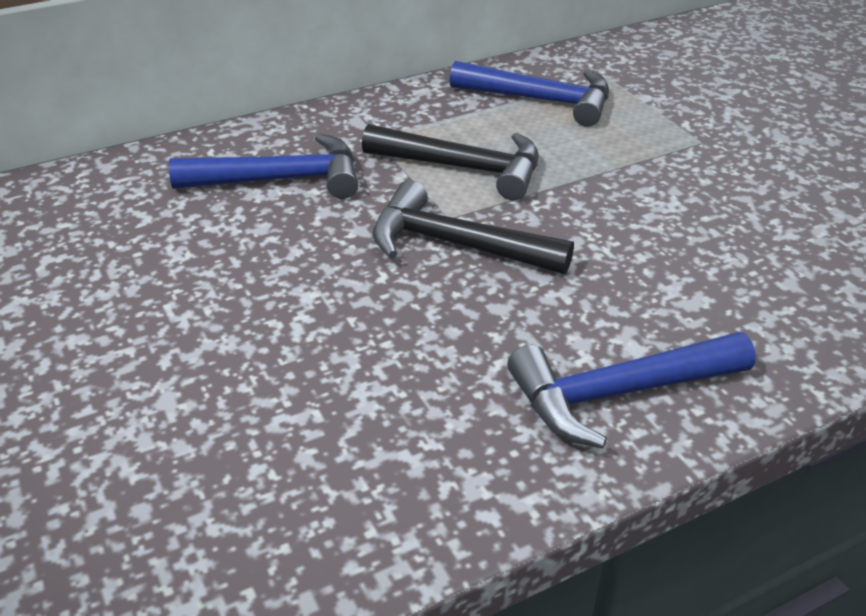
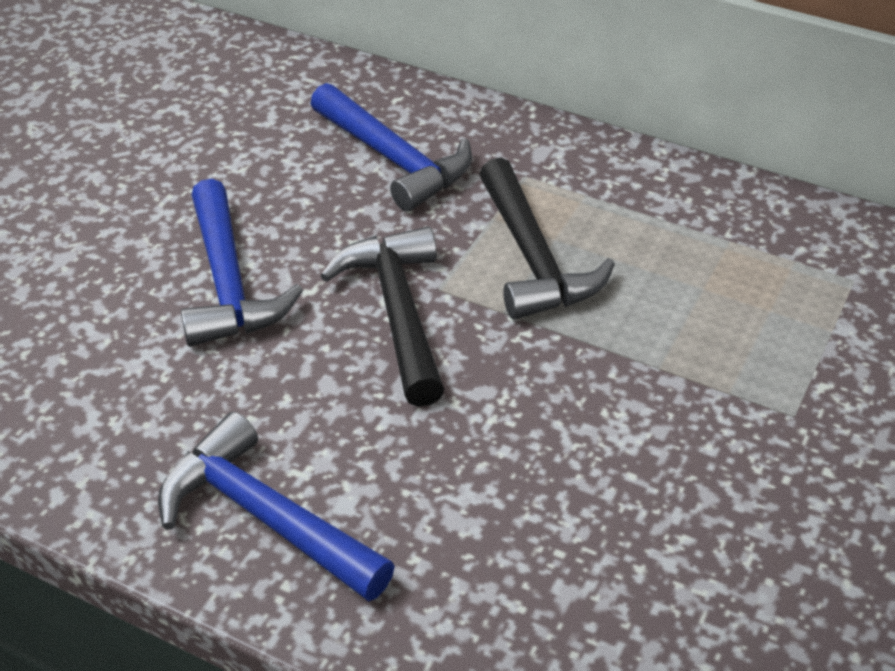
camera: 55 degrees right, 5 degrees up
blue hammer [450,61,609,127] -> blue hammer moved to [181,179,303,347]

